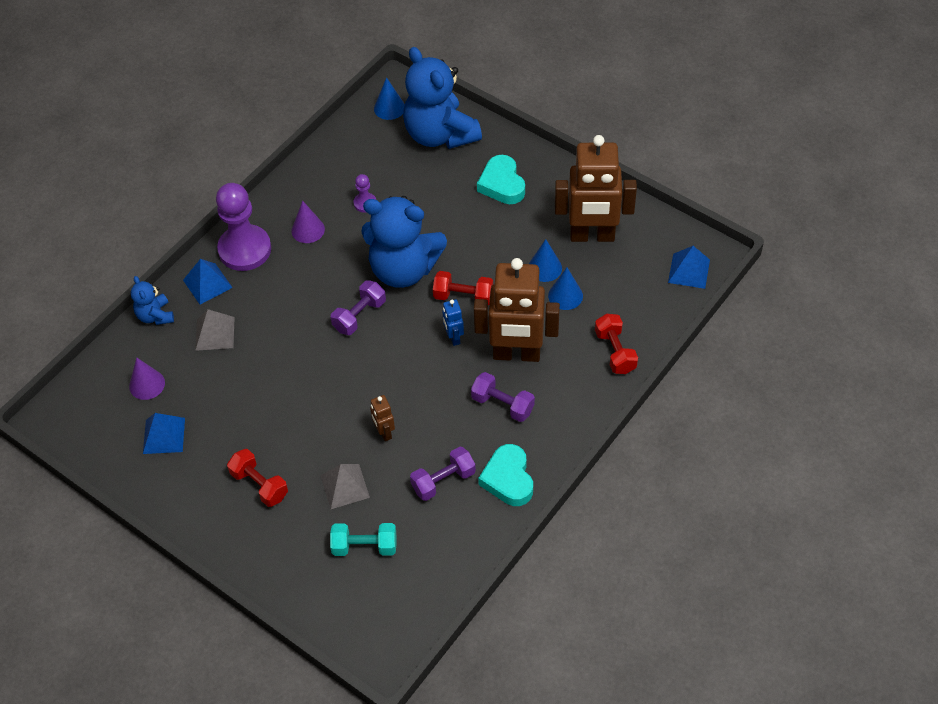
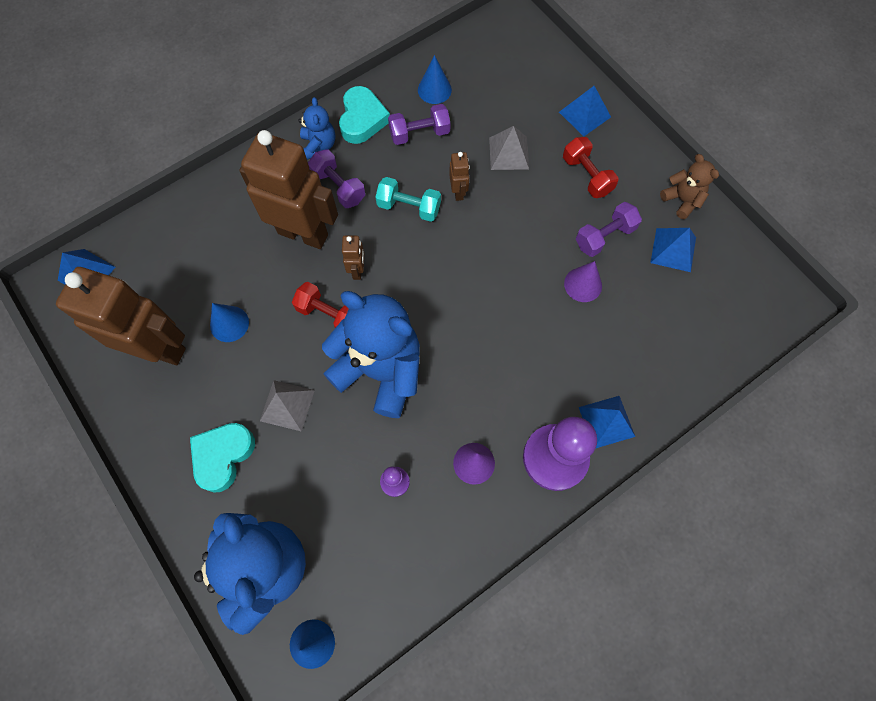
camera: 165 degrees left, 15 degrees up
purple cone [129,357,165,400] -> purple cone moved to [564,261,602,302]
blue teddy bear [131,276,174,325] -> blue teddy bear moved to [298,97,335,160]
grey pyramid [195,309,235,351] -> grey pyramid moved to [260,380,315,432]
turquoise dumbbell [330,523,396,556] -> turquoise dumbbell moved to [375,177,441,222]
purple dumbbell [331,280,386,335] -> purple dumbbell moved to [576,202,642,257]
blue robot [442,299,464,346] -> brown robot [342,236,364,280]
turquoise heart [477,155,525,204] -> turquoise heart turned 150 degrees counterclockwise [190,423,255,492]
blue cone [548,268,583,310] -> blue cone moved to [418,55,452,104]
red dumbbell [595,314,638,374] -> none
none -> blue pyramid [559,86,611,136]
none -> brown teddy bear [660,154,719,219]

